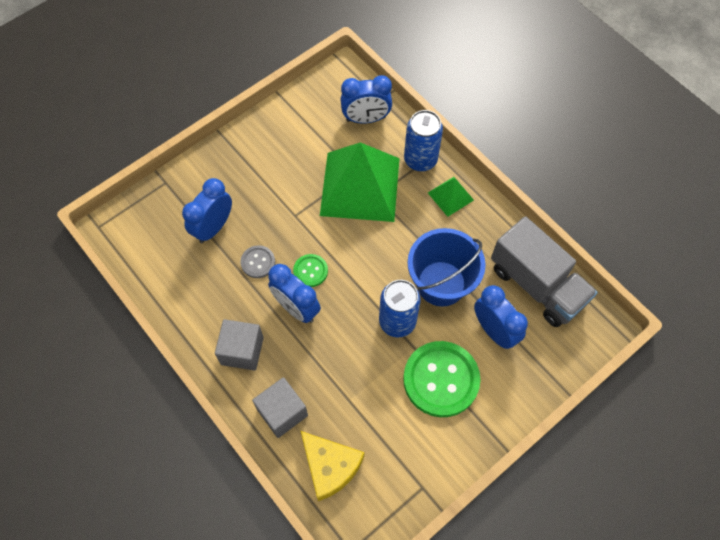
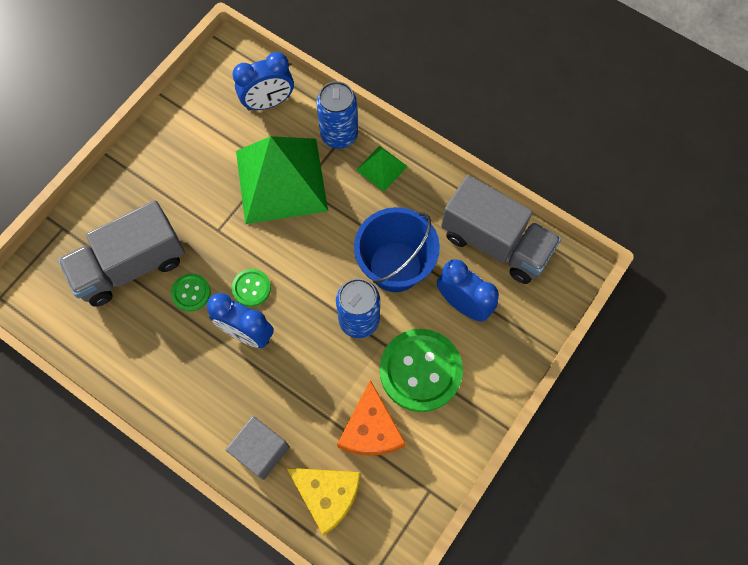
camera: 15 degrees left, 5 degrees up
blue clock [182,178,232,243] -> grey truck [58,200,185,307]
grey cube [215,319,264,371] -> none
grey button [240,245,275,278] -> green button [171,273,211,312]
none -> orange cheese [337,380,406,455]

